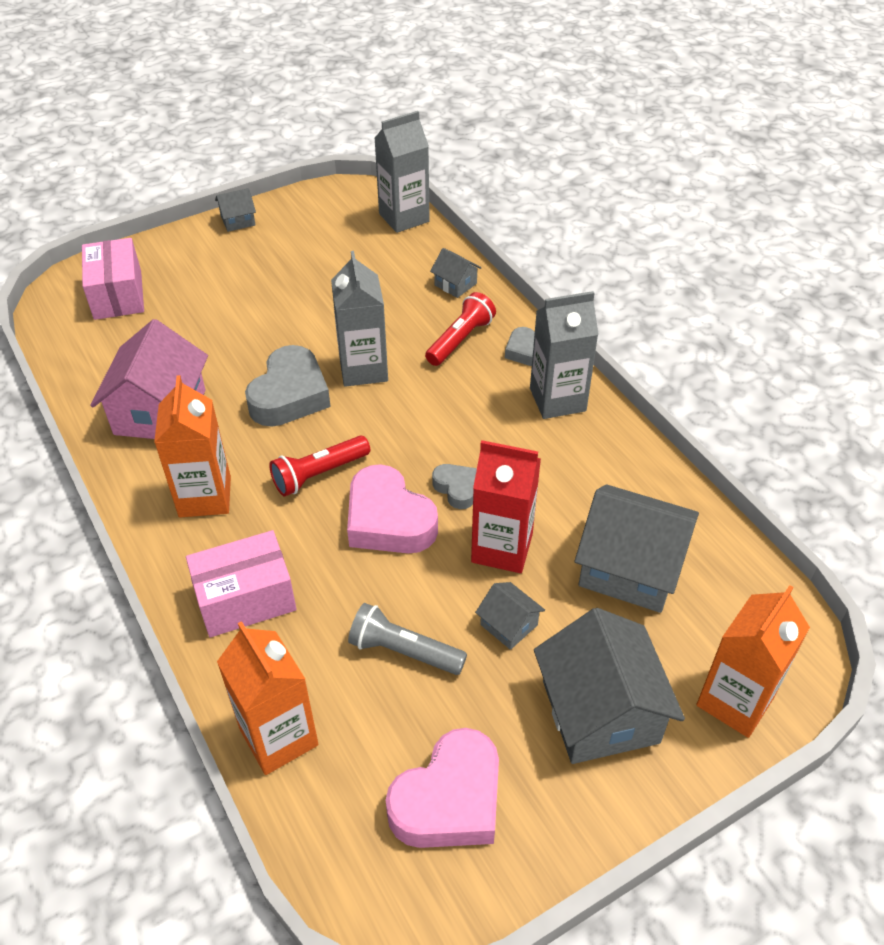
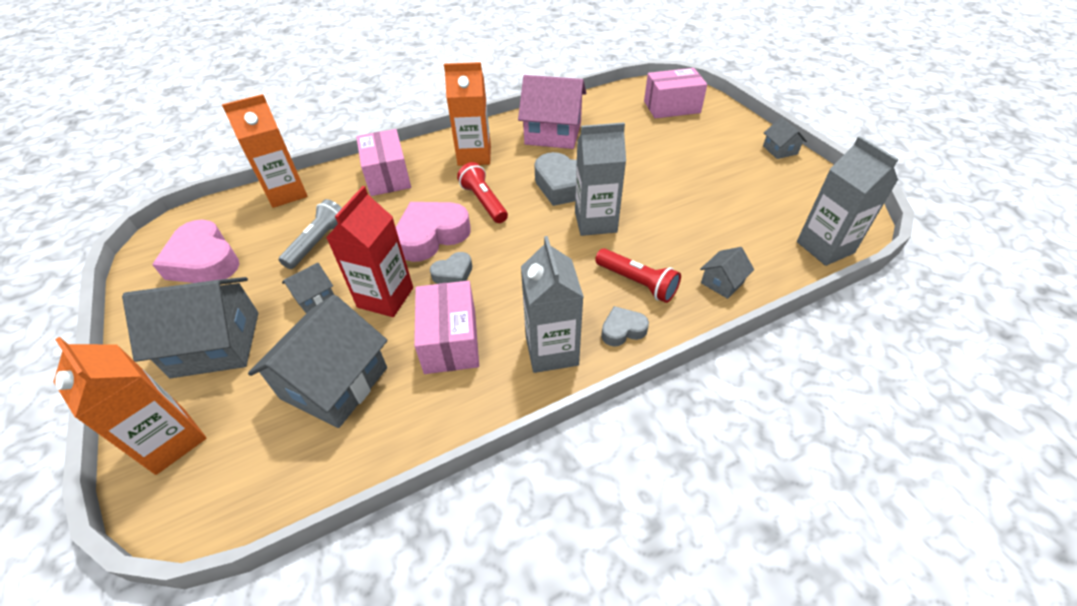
camera: 95 degrees right, 0 degrees up
none -> pink box [414,280,479,374]

